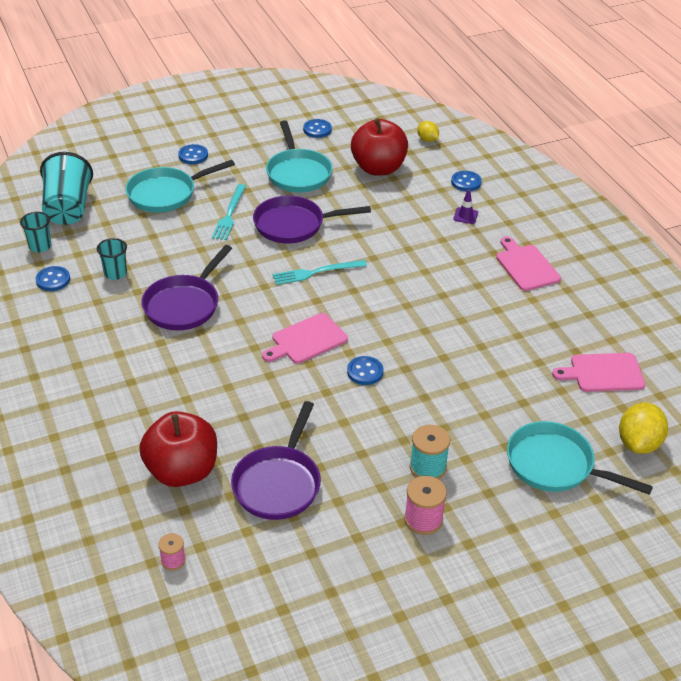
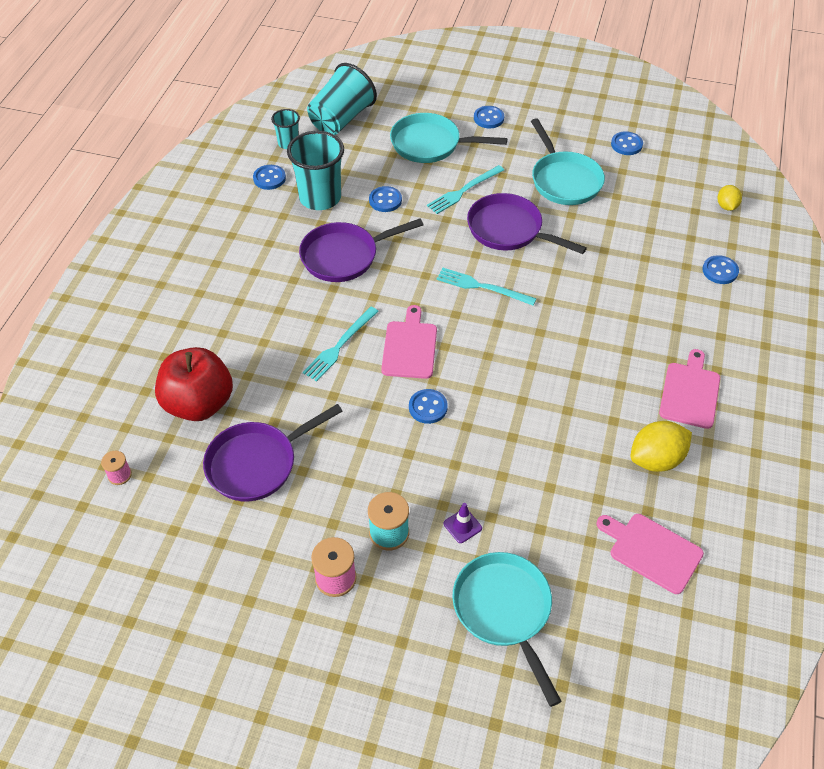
camera: 40 degrees right, 10 degrees up
turquoise cup [97,238,127,280] -> turquoise cup [287,131,344,210], size x1.87
pink cutting board [262,313,348,363] -> pink cutting board turned 90 degrees clockwise [381,305,437,379]
turquoise pan [266,120,333,193] -> turquoise pan turned 45 degrees counterclockwise [531,118,605,205]
red apple [351,118,408,176] -> none
purple traffic cone [453,189,478,224] -> purple traffic cone moved to [444,503,482,543]
yellow lemon [619,403,668,454] -> yellow lemon moved to [631,421,692,472]
none -> turquoise fork [303,307,379,381]
none -> blue button [369,186,402,212]

